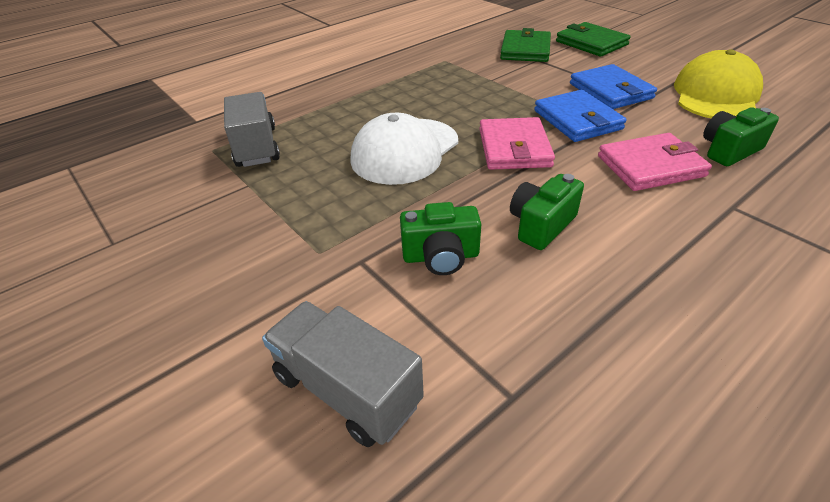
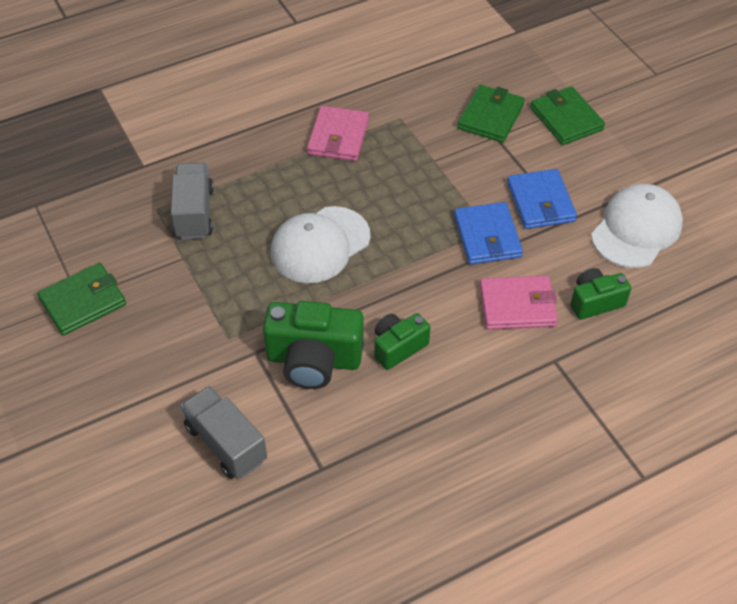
camera: 10 degrees right, 10 degrees up
green camera [400,202,481,275] -> green camera [263,301,364,389], size x1.68
pink wallet [479,117,555,170] -> pink wallet moved to [307,106,369,161]
yellow cap [674,49,763,118] -> white cap [591,184,683,268]
none -> green wallet [37,263,126,336]

